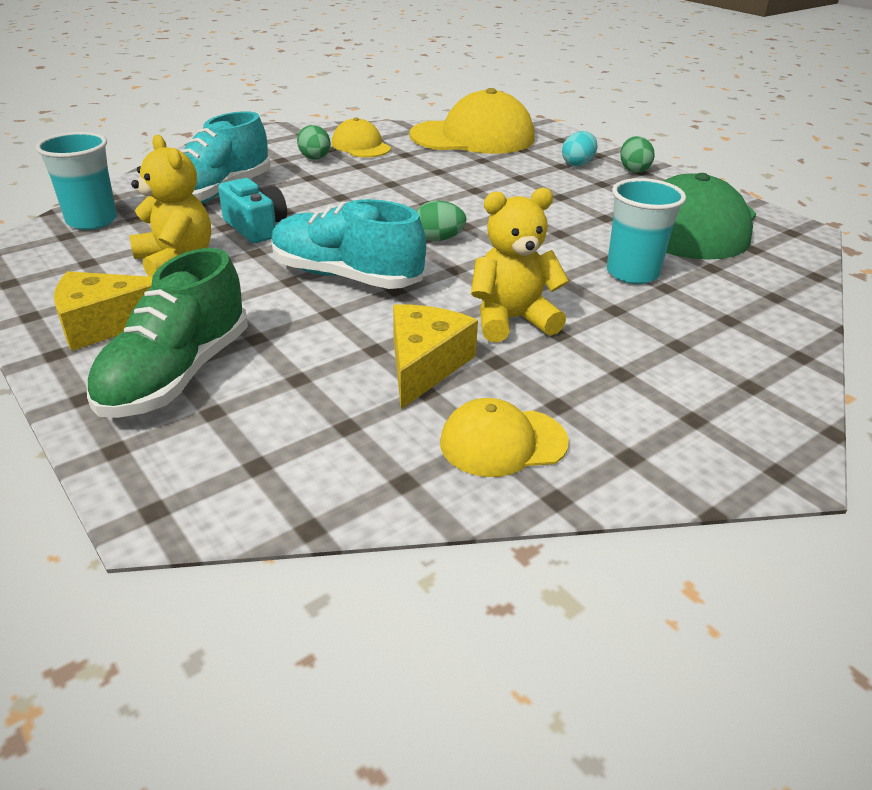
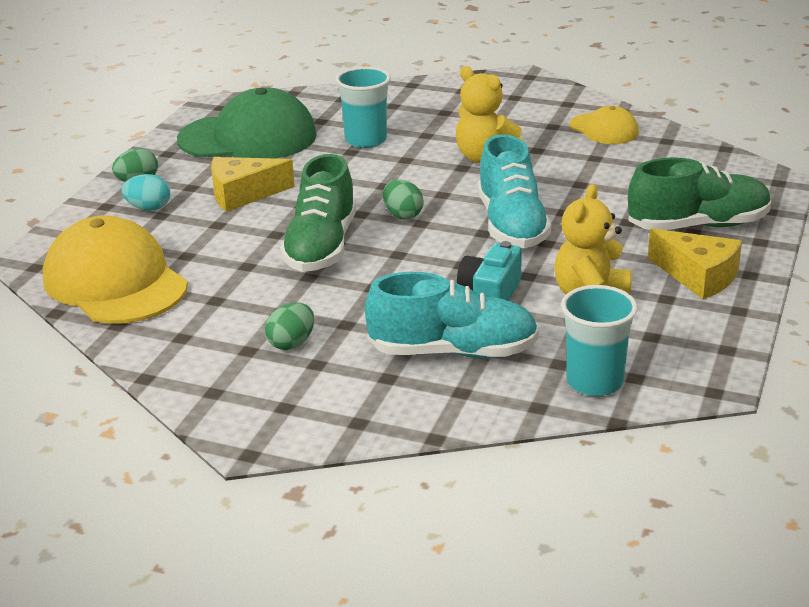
camera: 120 degrees left, 5 degrees down
yellow cap [332,118,391,158] -> none
yellow cheese [393,304,478,409] -> yellow cheese moved to [211,157,295,212]
none -> green shoe [280,154,356,272]

